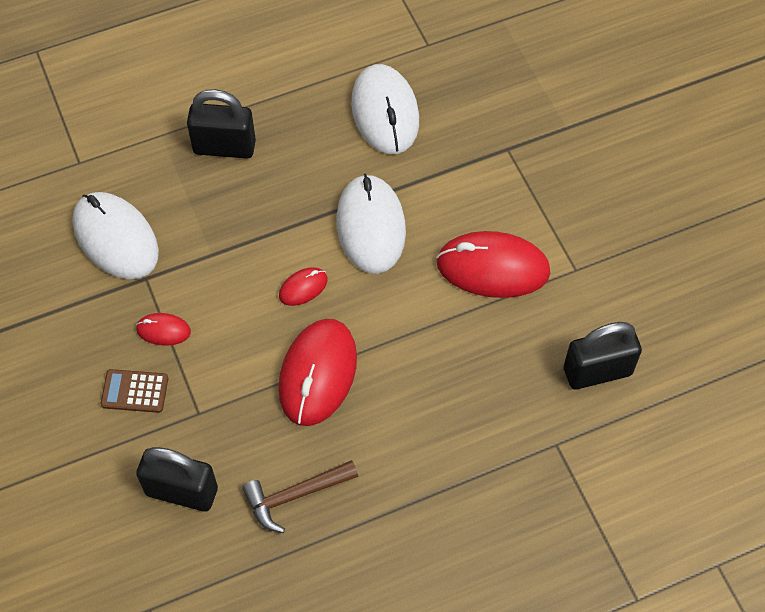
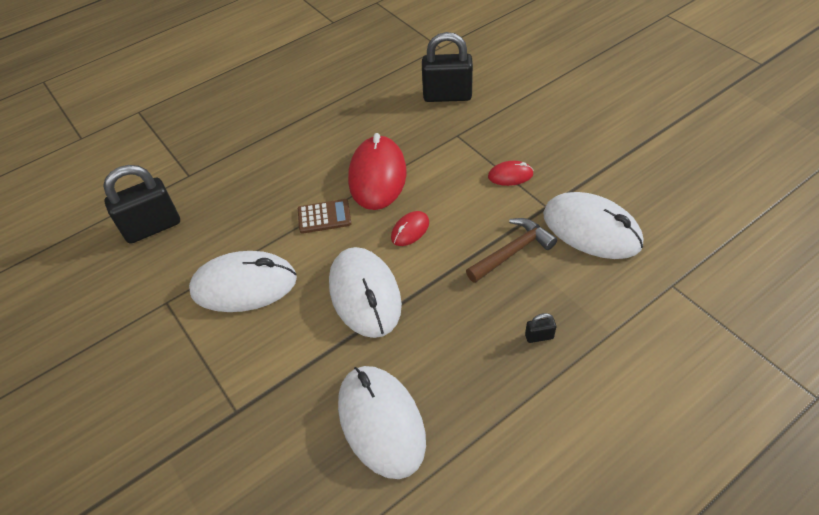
camera: 170 degrees right, 10 degrees down
brown calculator [101,369,168,413] -> brown calculator moved to [298,199,351,234]
black padlock [187,89,256,159] -> black padlock [525,313,556,343], size x0.42
brown hammer [242,460,358,533] -> brown hammer moved to [466,218,557,283]
red mouse [436,231,550,298] -> white mouse [189,251,297,312]

